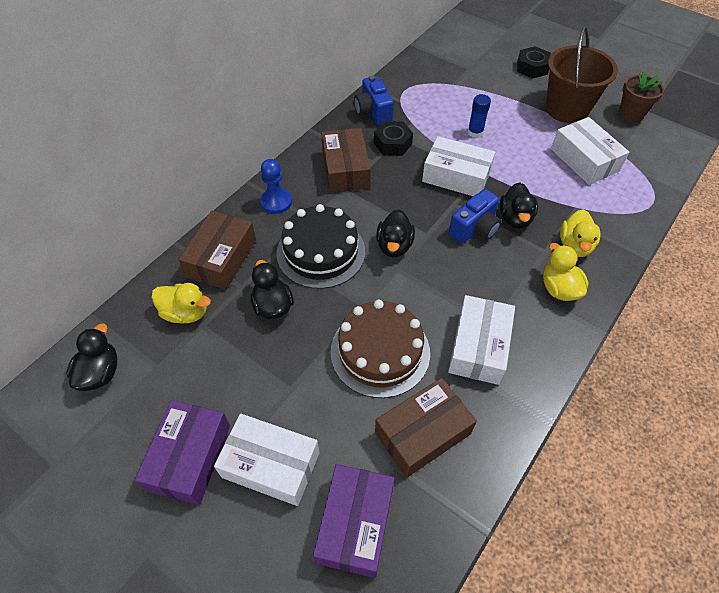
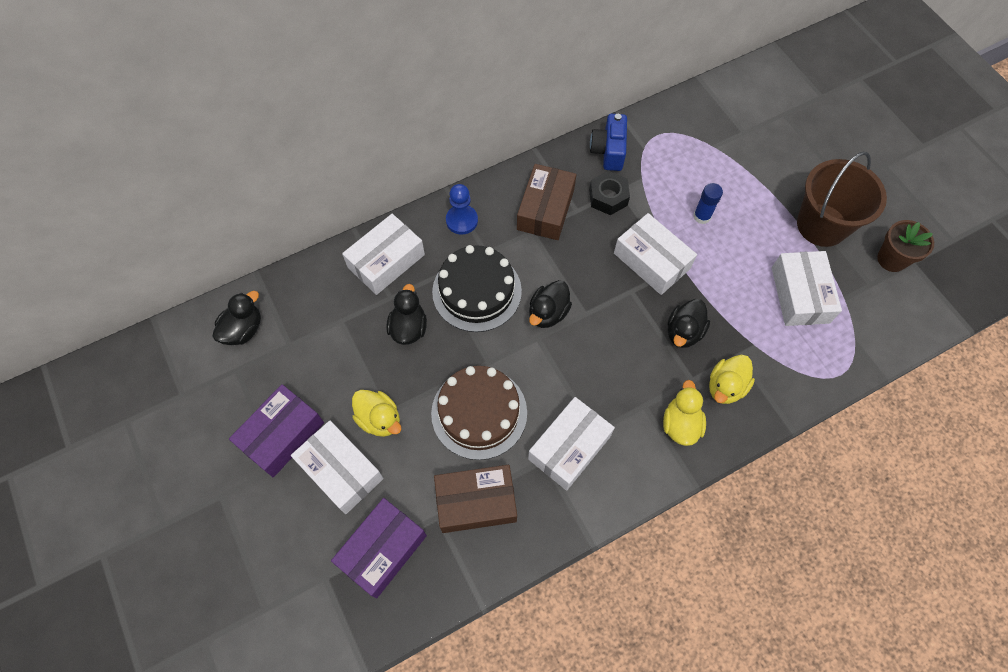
camera: 25 degrees right, 10 degrees up
yellow duck [151,283,211,323] -> yellow duck moved to [352,390,402,437]
brown box [178,210,256,290] -> white box [342,214,425,295]
blue camera [449,189,501,244] -> none
black nut [517,46,551,79] -> none

